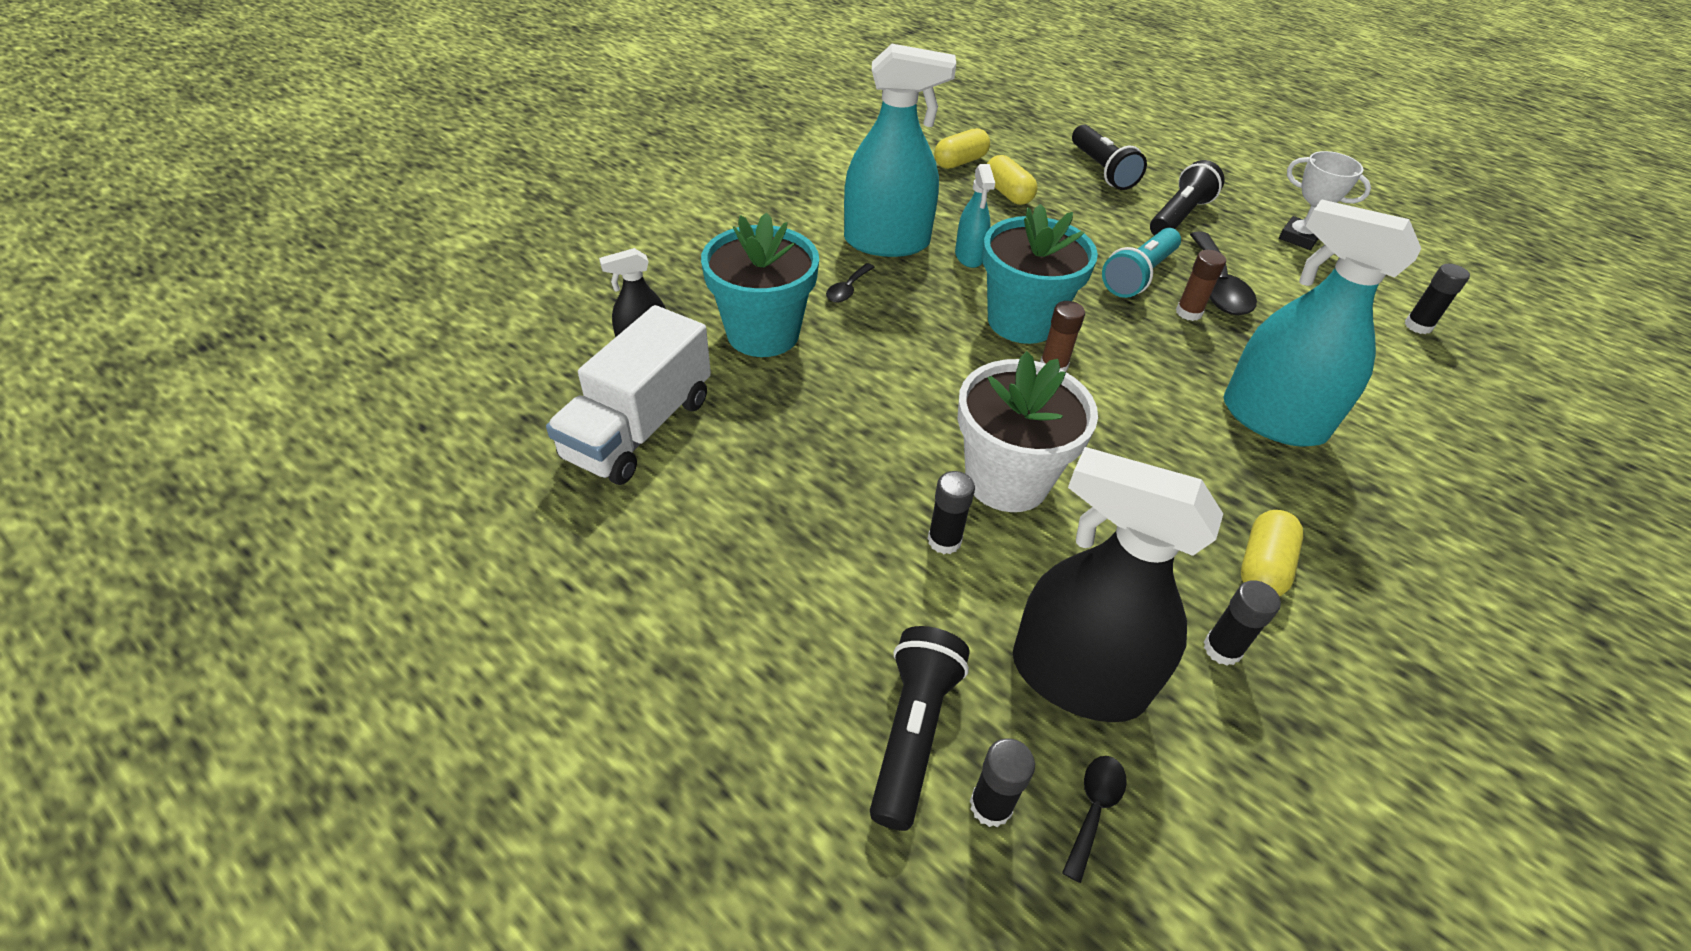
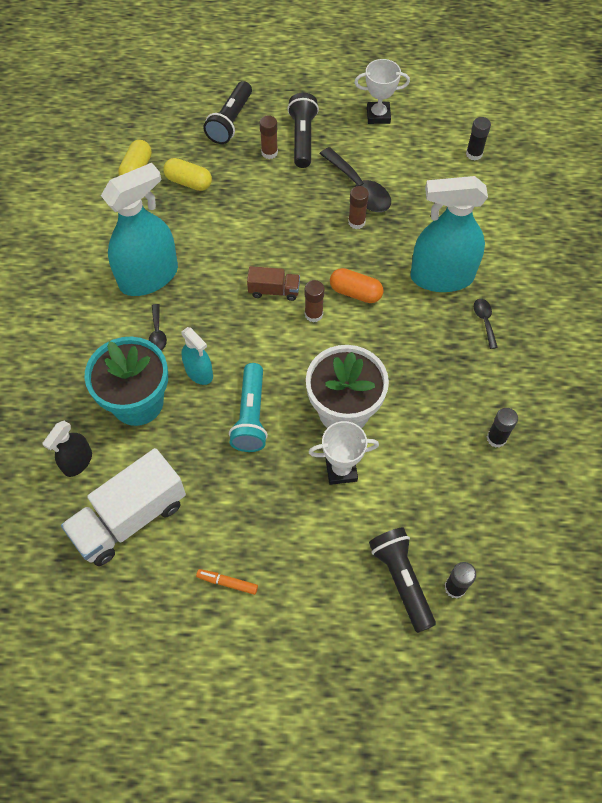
camera: 35 degrees left, 15 degrees up
white truck [546,305,711,485] -> white truck turned 60 degrees clockwise [61,448,186,566]
black glue stick [928,471,975,554] -> white trophy [309,421,379,485]
turquoise spray bottle [955,164,995,268] -> turquoise spray bottle moved to [181,327,213,385]
turquoise flower pot [982,204,1098,344] -> brown truck [247,266,300,301]
black spray bottle [1013,447,1223,722] -> none
black spoon [1062,756,1127,883] -> black spoon moved to [474,299,498,349]
black flashlight [1072,125,1147,190] -> black flashlight turned 75 degrees clockwise [203,81,252,144]
turquoise flashlight [1102,228,1181,298] -> turquoise flashlight moved to [229,363,268,452]
yellow capsule [1241,510,1303,596] -> none
none -> orange marker [196,569,258,595]
none -> brown glue stick [259,116,278,159]
none -> orange capsule [330,268,384,303]

